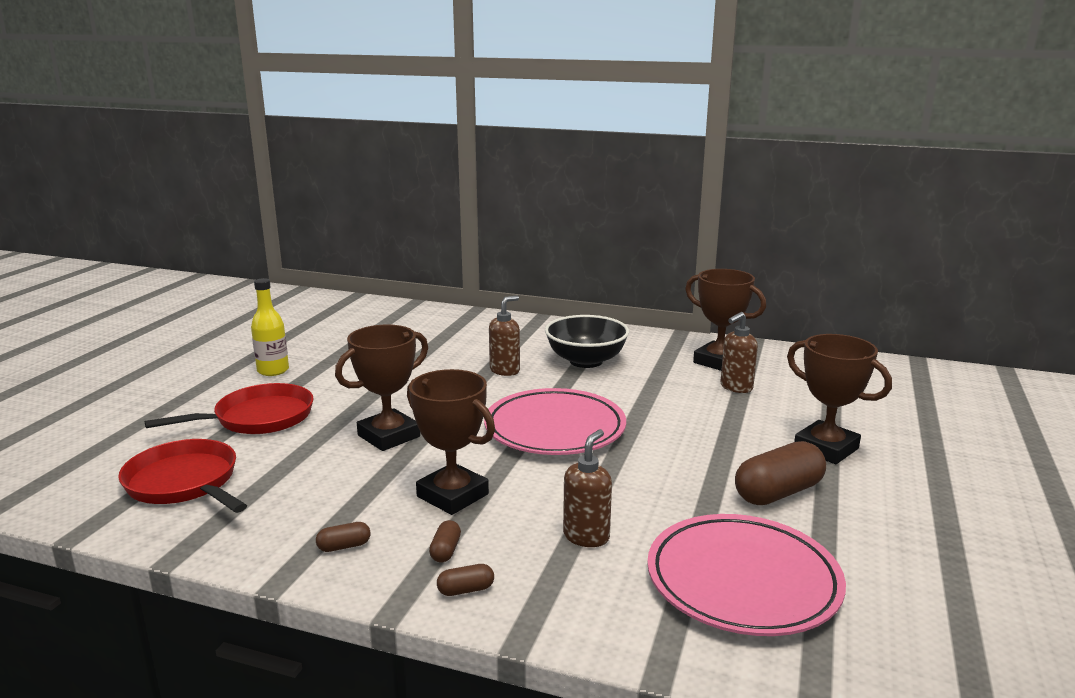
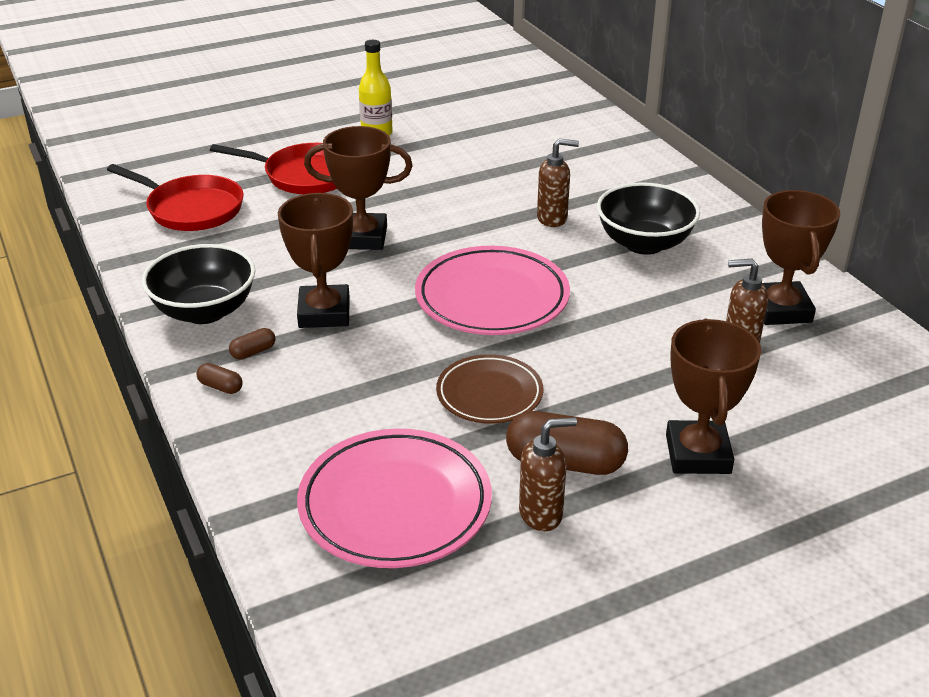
camera: 45 degrees right, 15 degrees up
red pan [118,439,247,513] -> red pan turned 120 degrees clockwise [107,164,244,231]
brown capsule [316,522,371,552] -> black bowl [142,244,256,324]
brown soap dispenser [563,429,612,547] -> brown soap dispenser moved to [519,417,577,531]
none -> brown plate [436,354,543,424]

